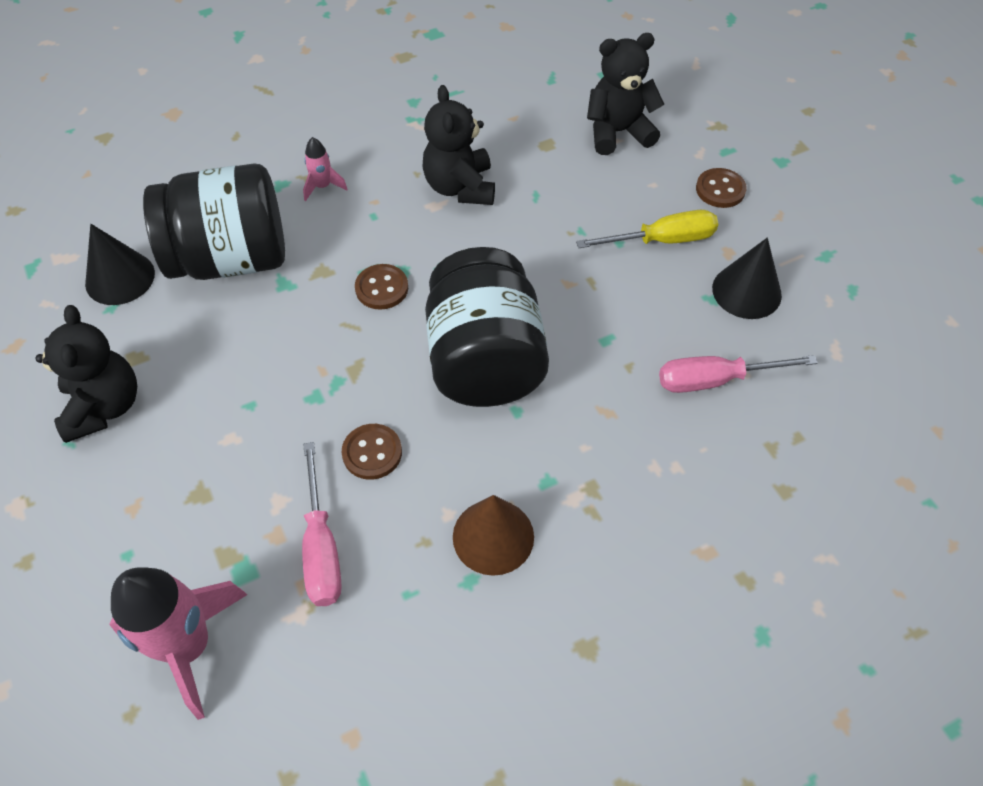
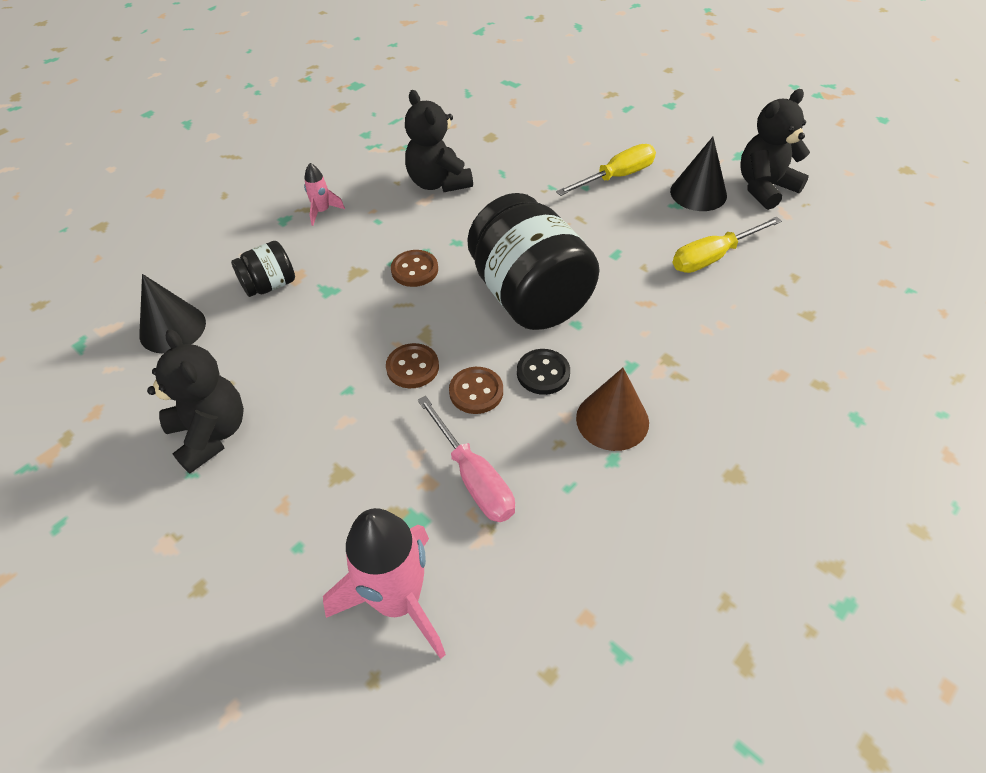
camera: 20 degrees left, 5 degrees down
black jar [143,164,285,280] -> black jar [231,241,295,297], size x0.47
black teddy bear [587,33,664,155] -> black teddy bear moved to [740,89,810,210]
pink screwdriver [659,355,818,393] -> yellow screwdriver [673,217,782,273]
brown button [696,168,747,208] -> brown button moved to [386,343,439,388]
none -> black button [517,349,570,395]

